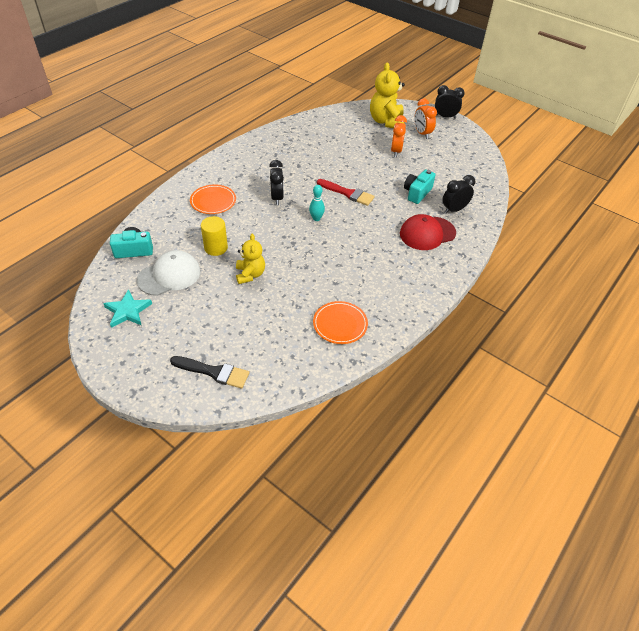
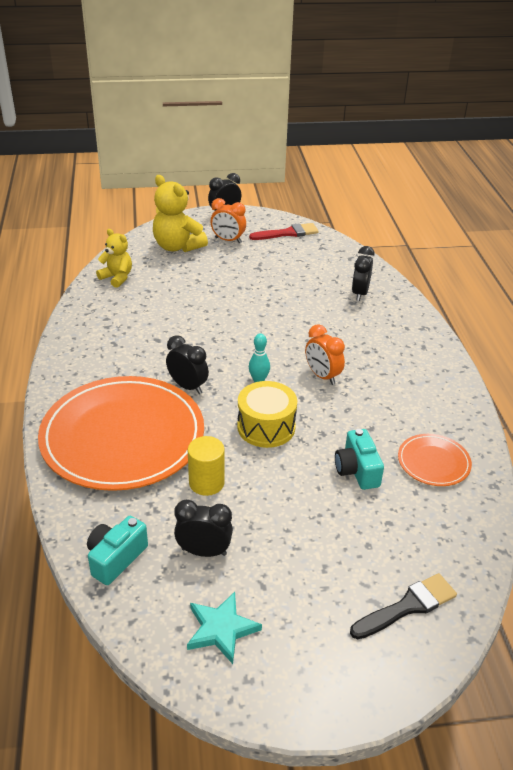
camera: 45 degrees left, 10 degrees down
white cap [137,250,200,296] -> black clock [174,500,233,557]
orange plate [190,184,236,214] -> orange plate [38,376,204,491], size x2.29
yellow teddy bear [236,234,265,284] -> yellow teddy bear moved to [96,229,132,288]
red brush [317,179,375,206] -> red brush moved to [249,223,319,240]
orange clock [391,115,407,157] -> orange clock moved to [305,324,345,385]
red cap [400,214,456,250] -> none
turquoise camera [404,170,436,204] -> turquoise camera moved to [335,429,384,490]
none -> yellow drum [237,381,297,448]

